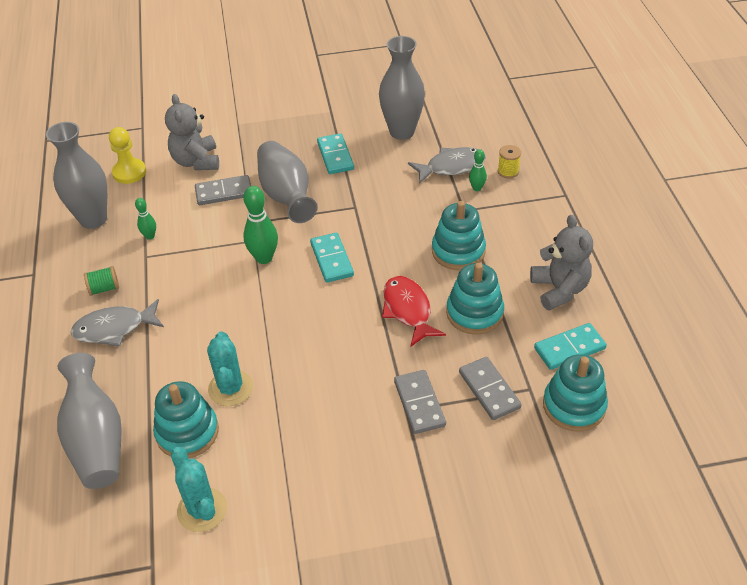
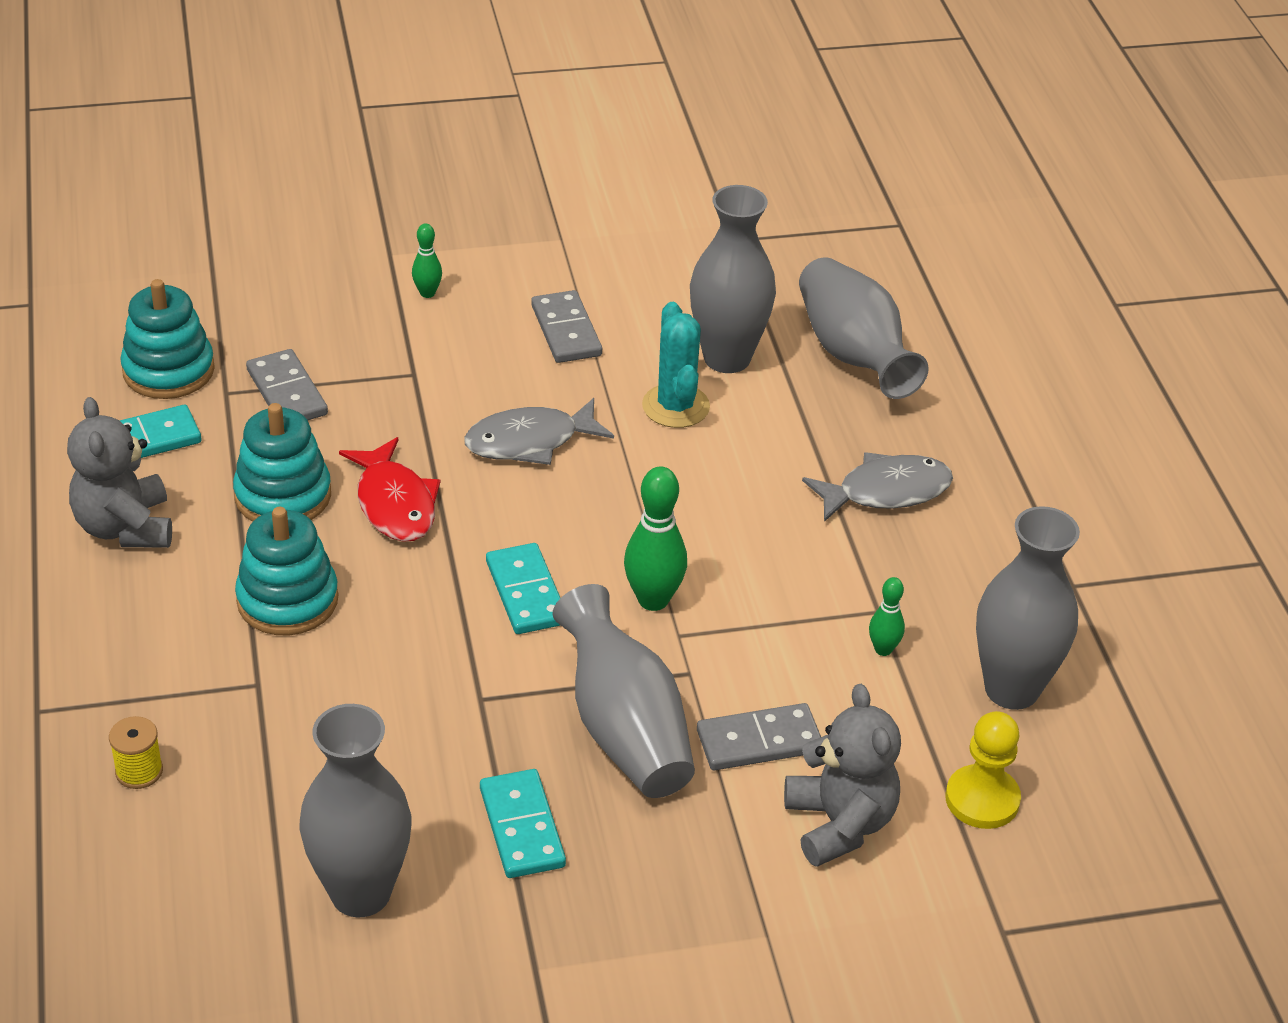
camera: 175 degrees right, 5 degrees down
green spool [84,266,119,296] -> none
turquoise stacking toy [153,381,219,458] -> grey vase [690,185,776,373]
turquoise cactus [171,447,227,532] -> none
grey domino [394,370,446,434] -> grey domino moved to [531,290,602,363]
grey fish [408,147,486,184] -> grey fish moved to [464,398,614,465]
green bowling pin [469,149,487,191] -> green bowling pin moved to [412,223,442,298]

